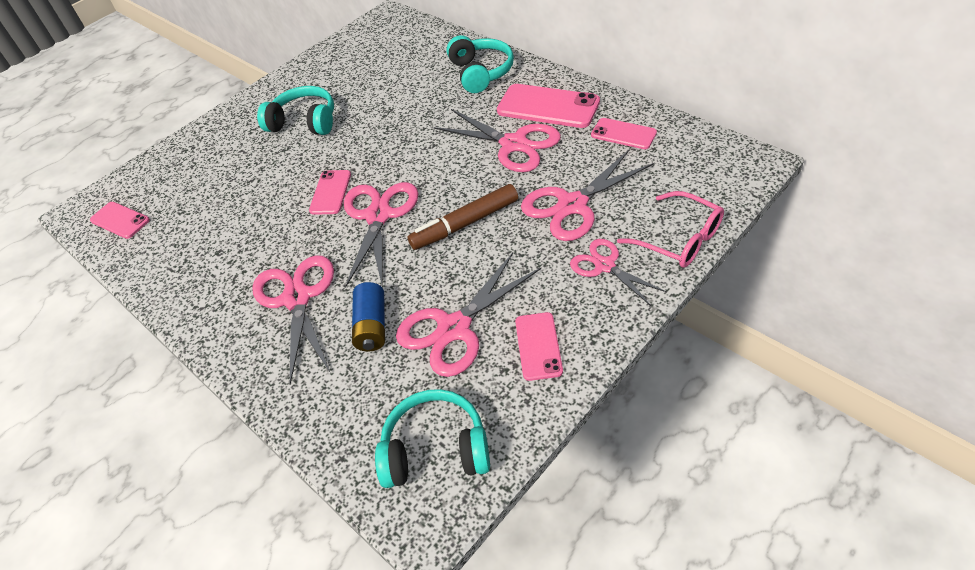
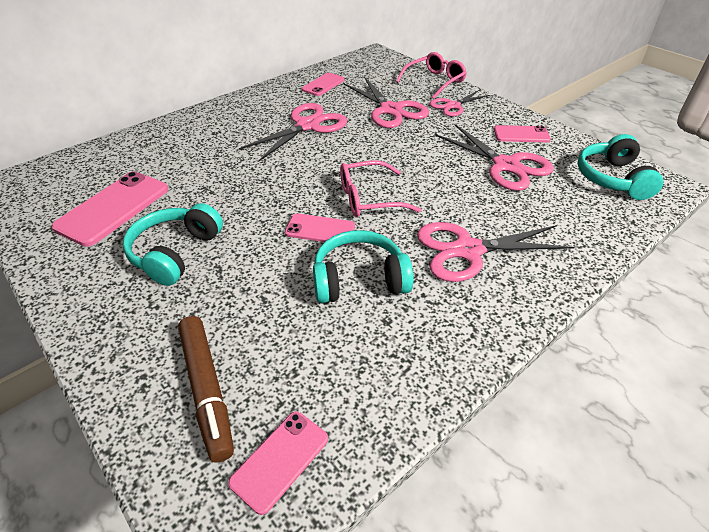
camera: 90 degrees left, 5 degrees down
pink scissors [344,182,418,288] -> pink glasses [340,161,421,217]
blue battery [352,282,385,351] -> none
brown marker [408,184,518,250] -> brown marker moved to [178,316,234,463]
turquoise headphones [447,35,514,93] -> turquoise headphones moved to [313,230,413,303]
pink phone [497,84,600,128] -> pink phone moved to [52,172,168,247]

